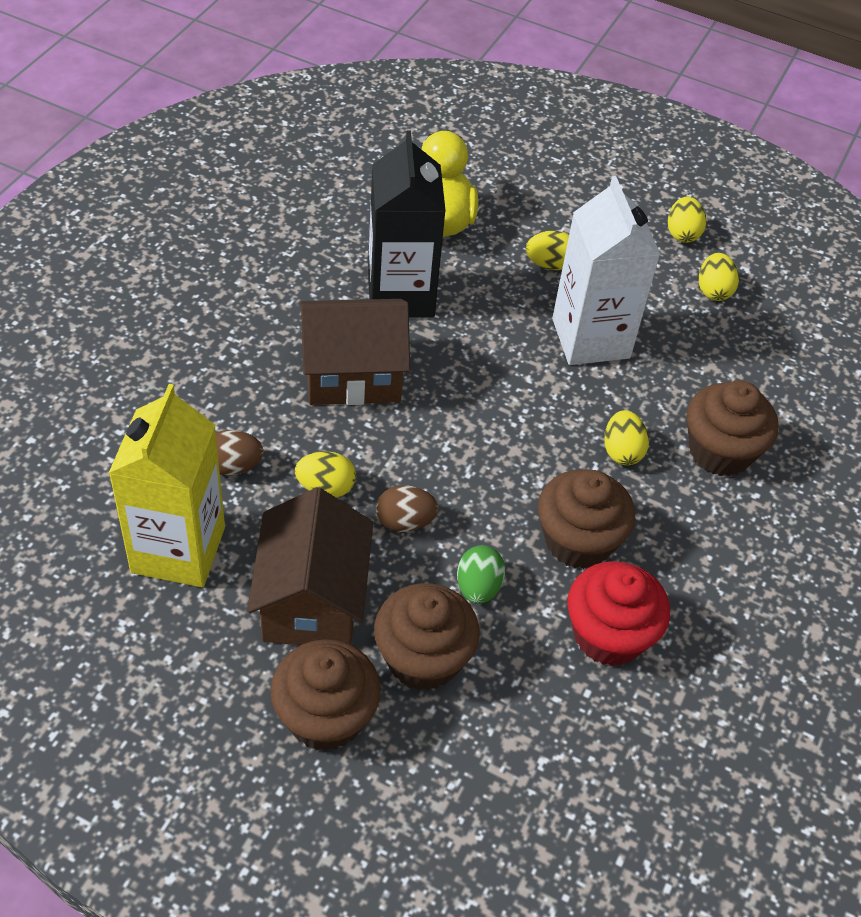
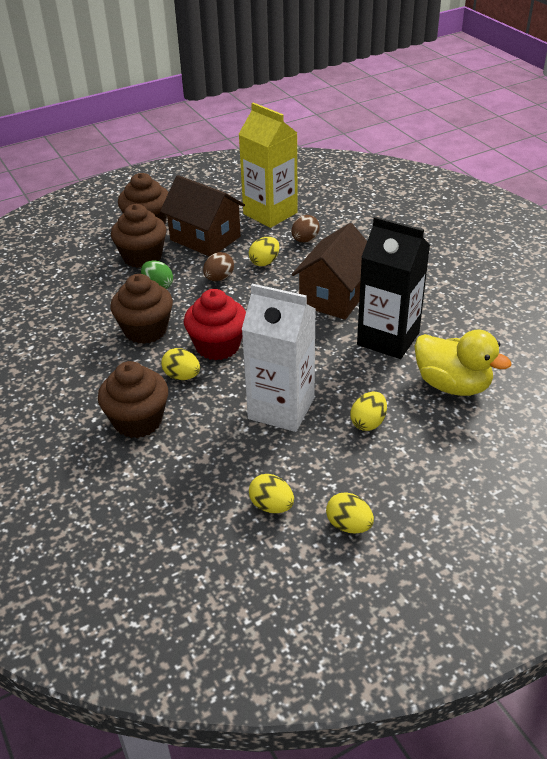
camera: 130 degrees right, 10 degrees down
red cupcake [567,561,670,666] -> red cupcake moved to [184,289,246,360]

